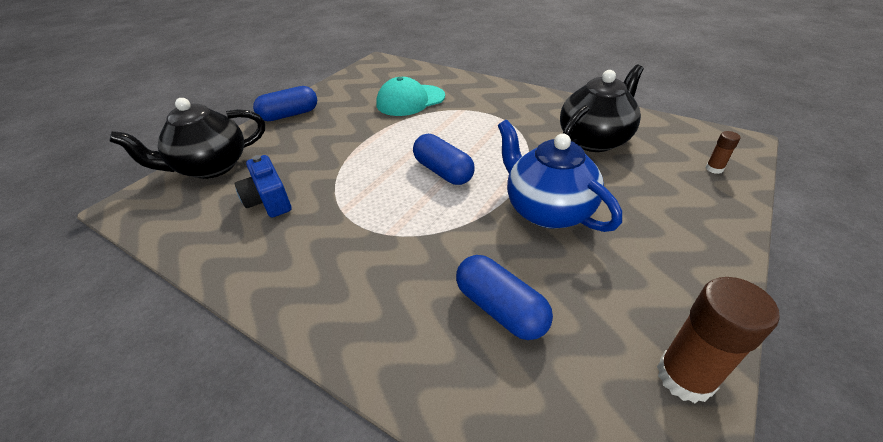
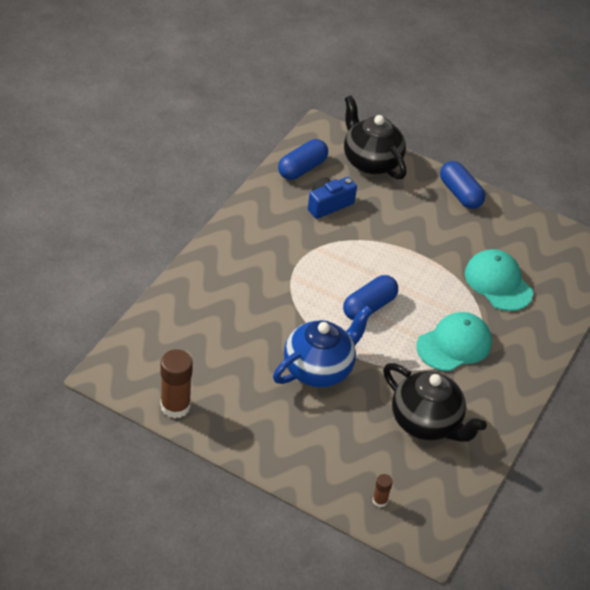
camera: 80 degrees right, 5 degrees up
blue capsule [456,255,553,340] -> blue capsule moved to [278,139,328,180]
none -> turquoise cap [417,312,492,371]

